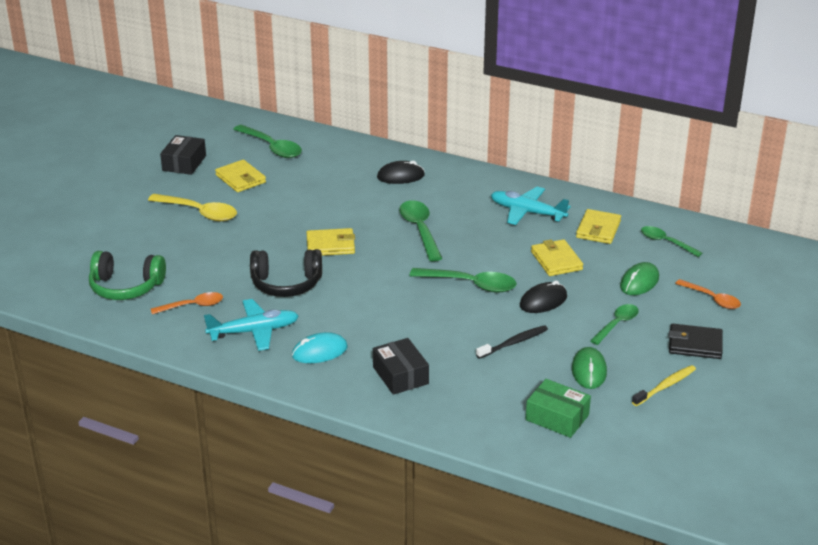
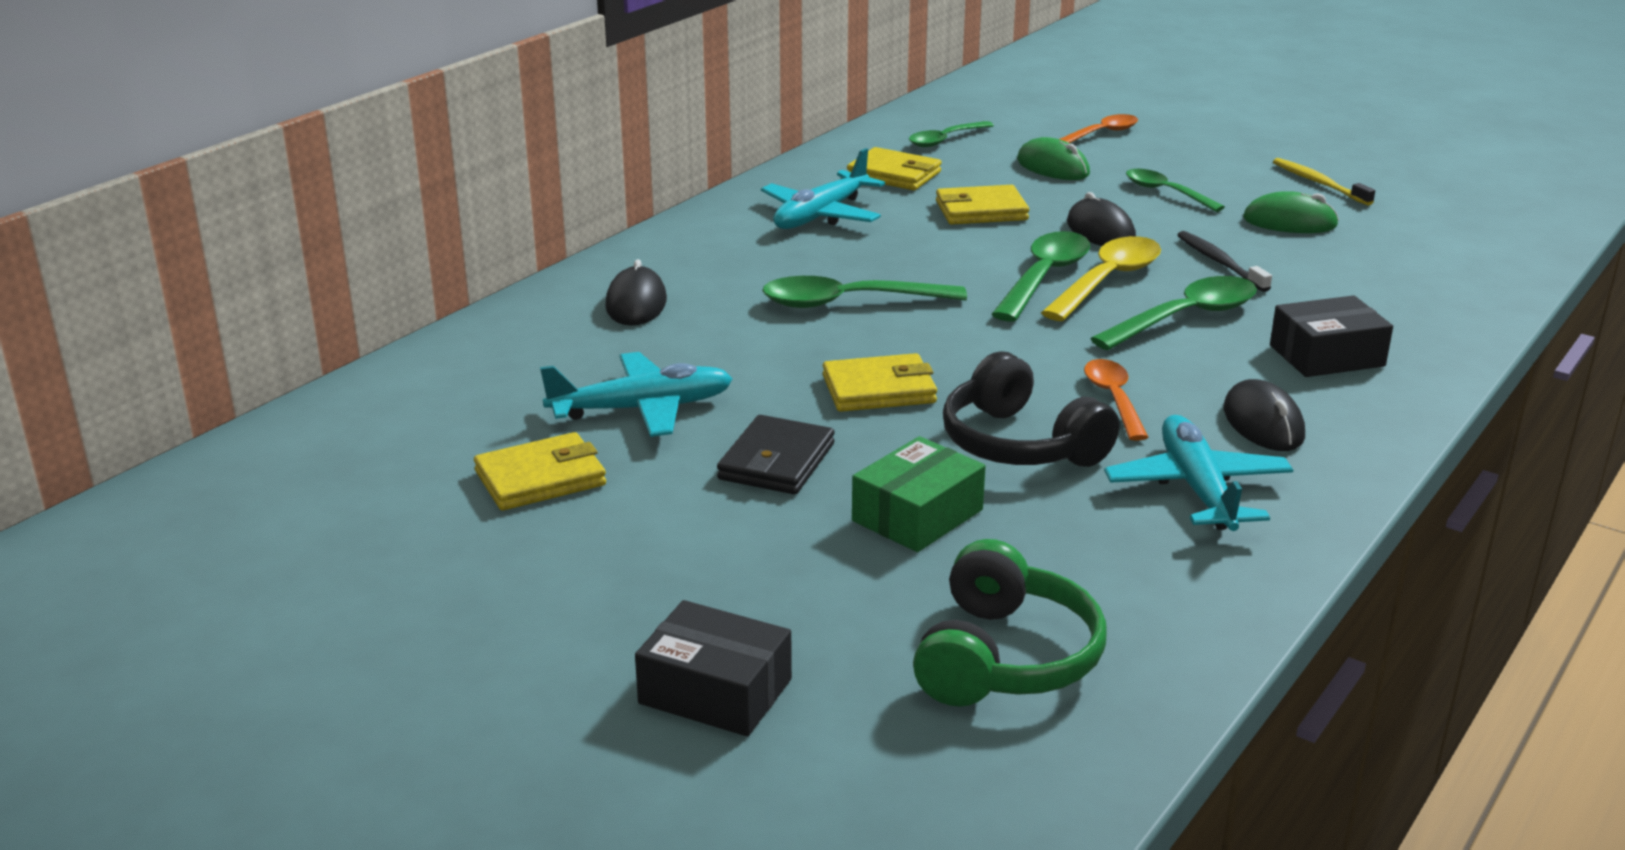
camera: 80 degrees left, 5 degrees down
yellow spoon [148,194,237,221] -> yellow spoon moved to [1041,236,1161,321]
orange spoon [151,292,223,314] -> orange spoon moved to [1084,359,1148,441]
black box [160,135,206,175] -> black box moved to [635,600,792,736]
green spoon [233,125,302,158] -> green spoon moved to [1090,276,1257,350]
black headphones [250,249,322,297] -> black headphones turned 135 degrees clockwise [943,352,1119,467]
turquoise mouse [292,332,348,363] -> black mouse [1224,379,1305,451]
yellow wallet [306,228,355,256] -> yellow wallet turned 75 degrees clockwise [823,353,937,412]
green box [526,379,591,438] -> green box moved to [852,436,986,552]
black wallet [669,324,723,359] -> black wallet moved to [717,415,835,494]
none -> turquoise plane [540,352,732,437]

